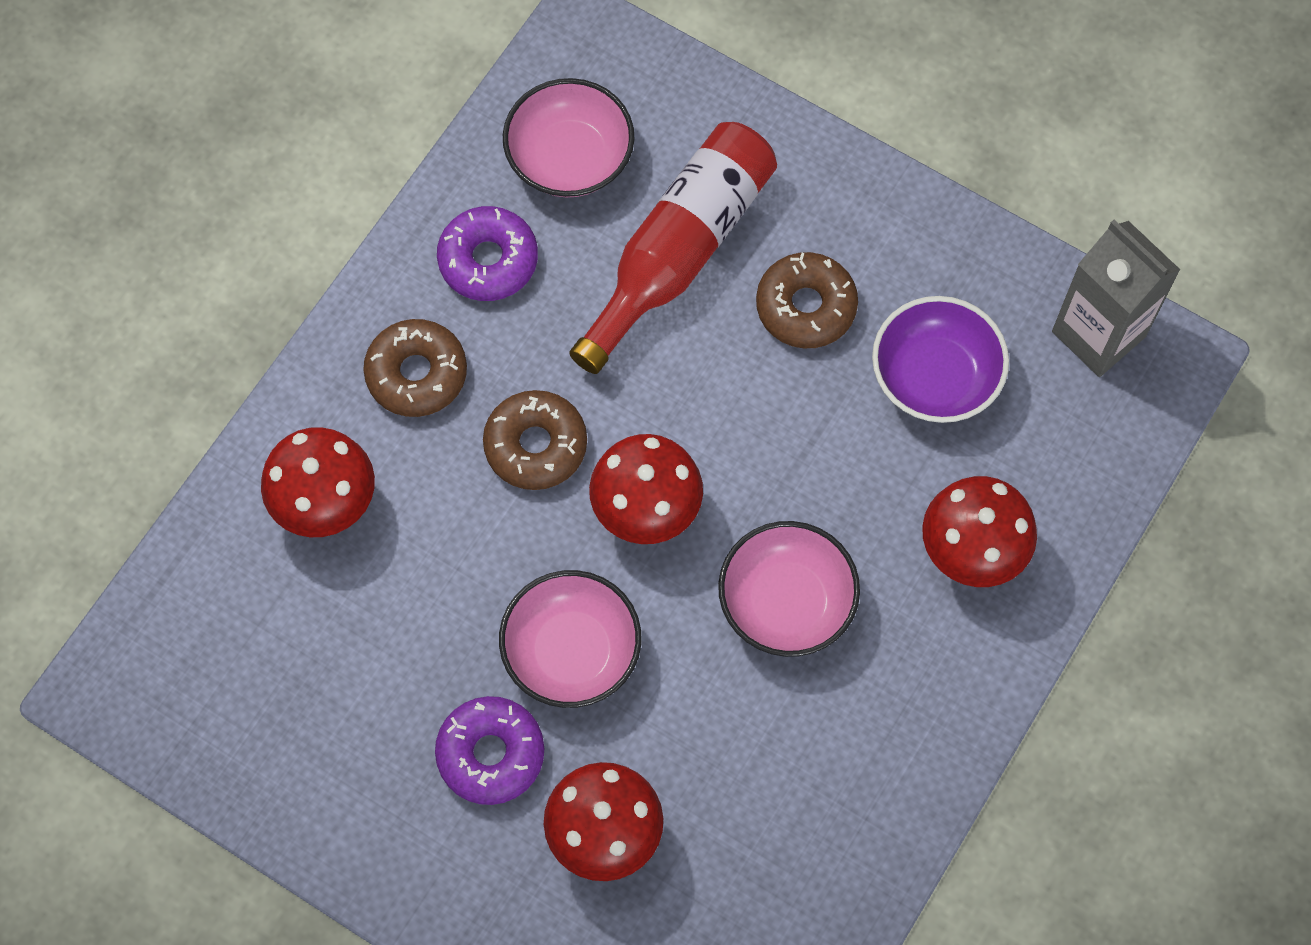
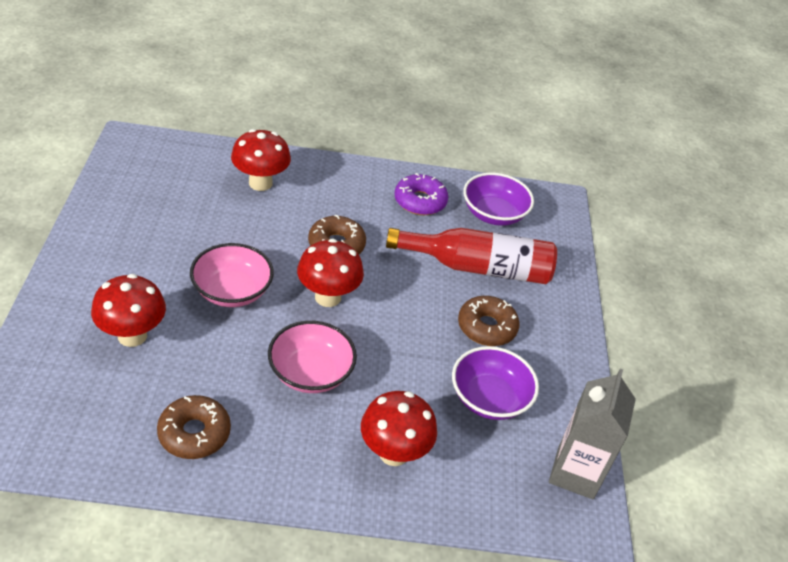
camera: 55 degrees right, 25 degrees down
brown donut [363,319,467,417] -> brown donut moved to [157,395,231,459]
purple donut [435,696,544,805] -> none
pink bowl [503,78,635,197] -> purple bowl [463,173,534,226]

